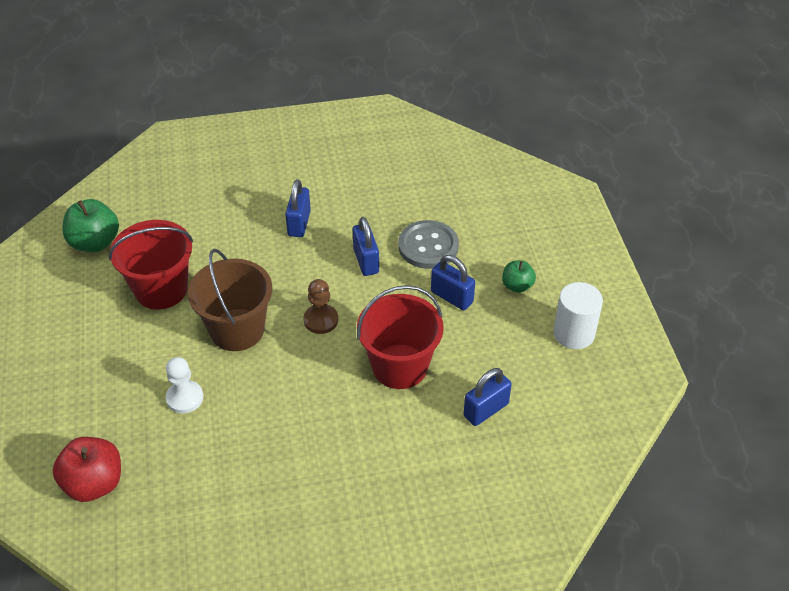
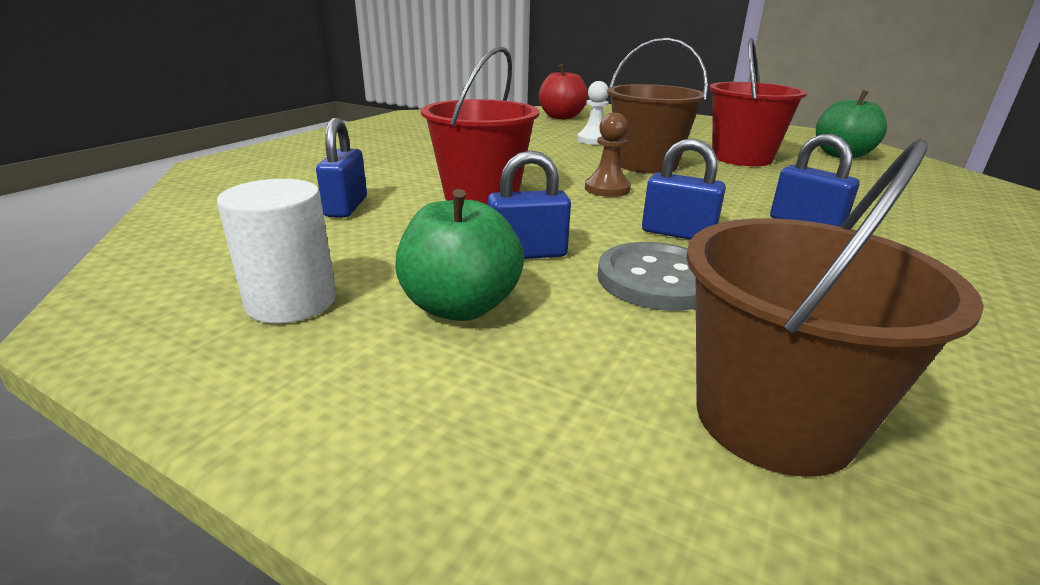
camera: 130 degrees right, 20 degrees down
green apple [502,260,536,293] -> green apple [395,189,524,321], size x1.69
none -> brown bucket [686,139,984,477]

